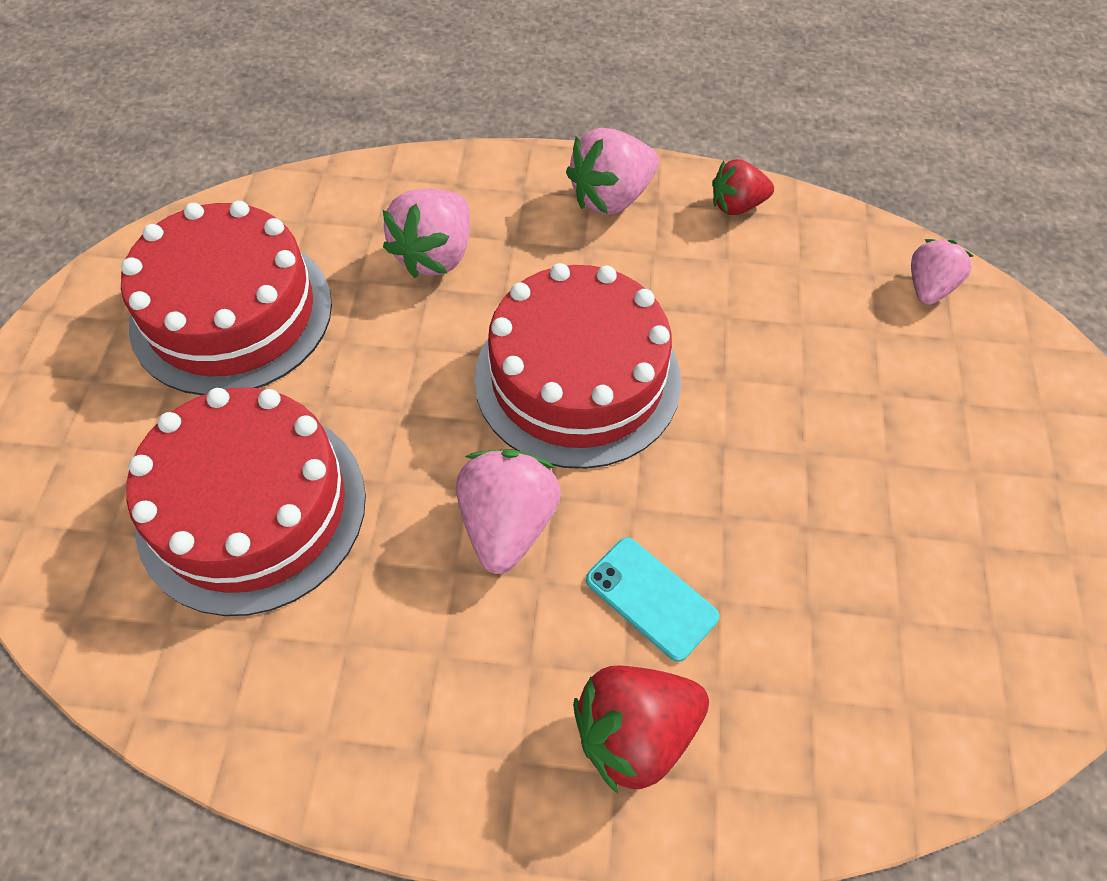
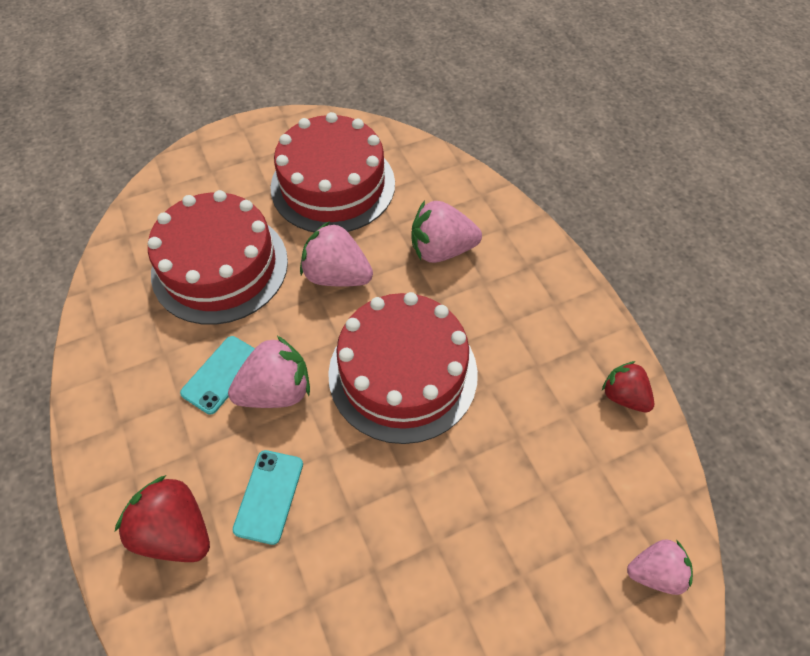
camera: 60 degrees right, 0 degrees up
pink strawberry [566,128,659,215] -> pink strawberry moved to [300,221,373,287]
none -> turquoise phone [180,336,255,414]

